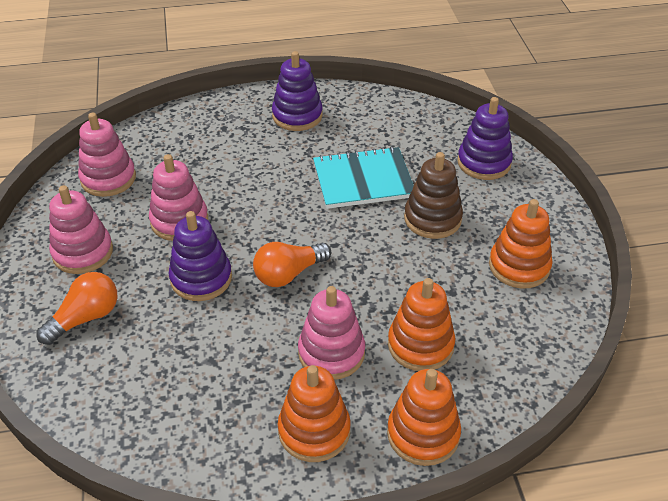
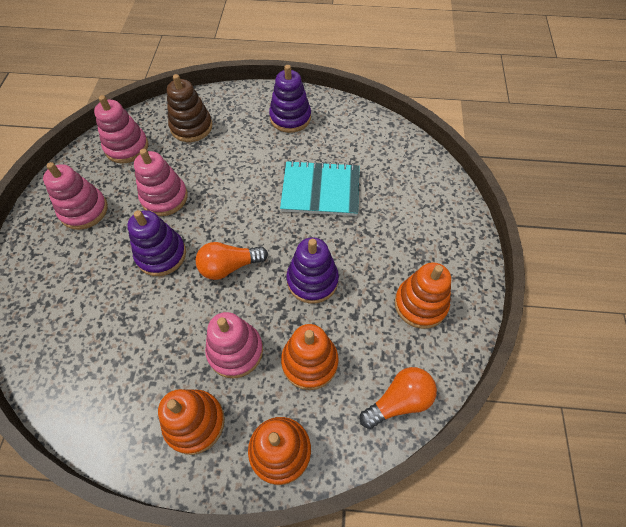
camera: 15 degrees right, 15 degrees up
orange light bulb [36,272,117,345] -> orange light bulb moved to [360,367,437,429]
brown stacking toy [404,152,463,239] -> brown stacking toy moved to [167,74,212,142]
purple stacking toy [457,97,513,180] -> purple stacking toy moved to [287,237,339,304]

